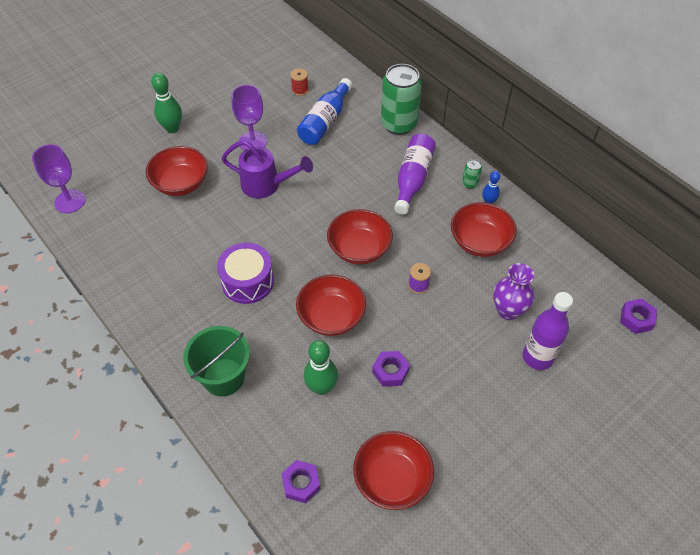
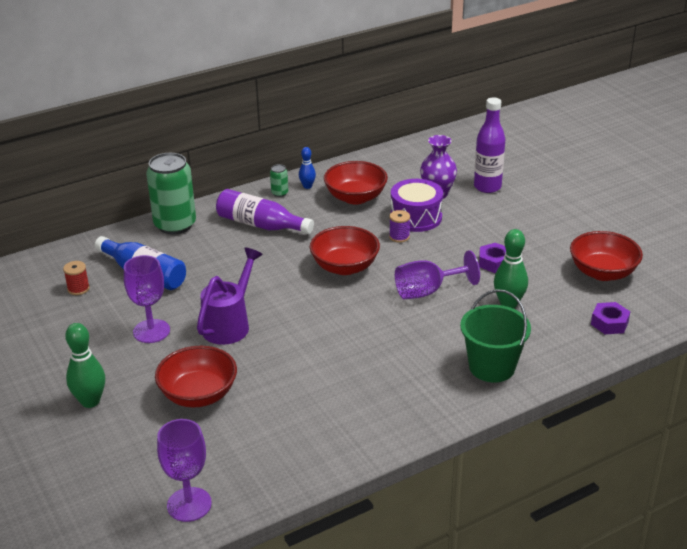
camera: 80 degrees left, 20 degrees down
purple drum [217,243,274,304] -> purple drum moved to [391,179,443,232]
red bowl [296,274,366,336] -> purple goblet [395,250,480,299]
purple nut [620,299,657,334] -> none

